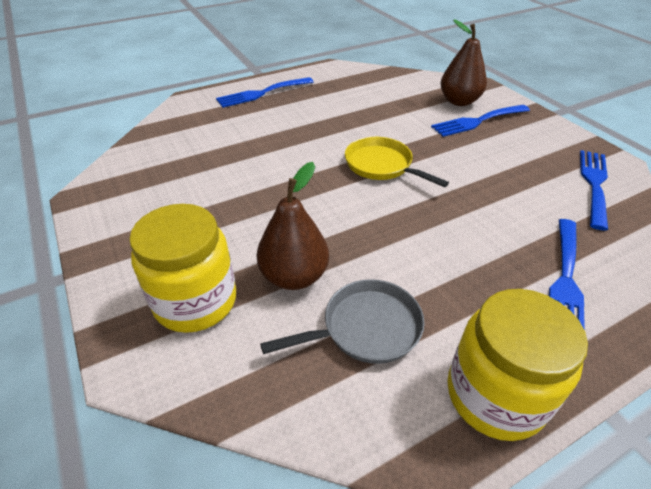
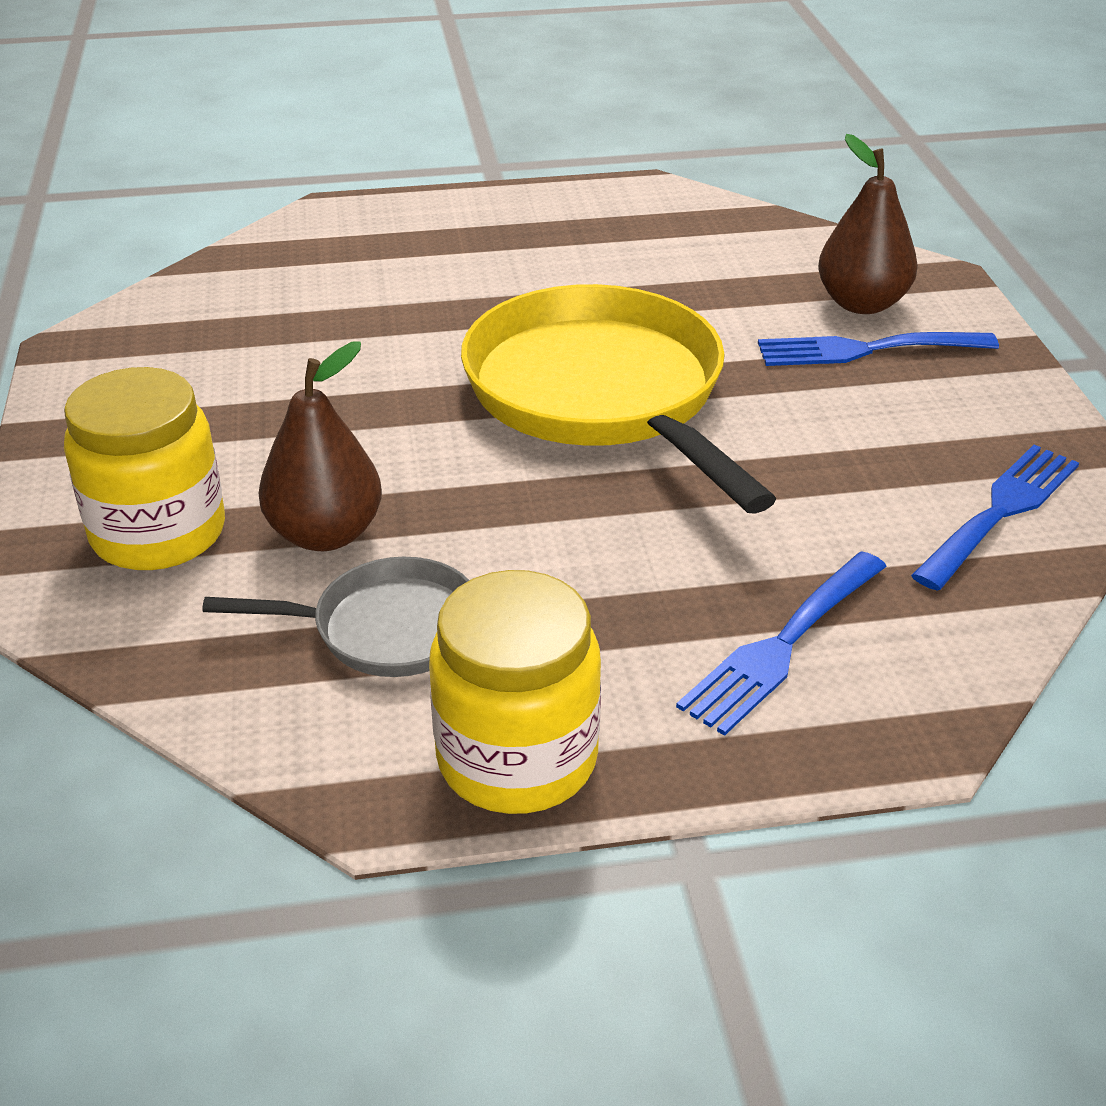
camera: 20 degrees right, 5 degrees down
blue fork [216,77,313,108] -> none
yellow pan [345,137,449,187] -> yellow pan [461,284,776,514], size x1.96

